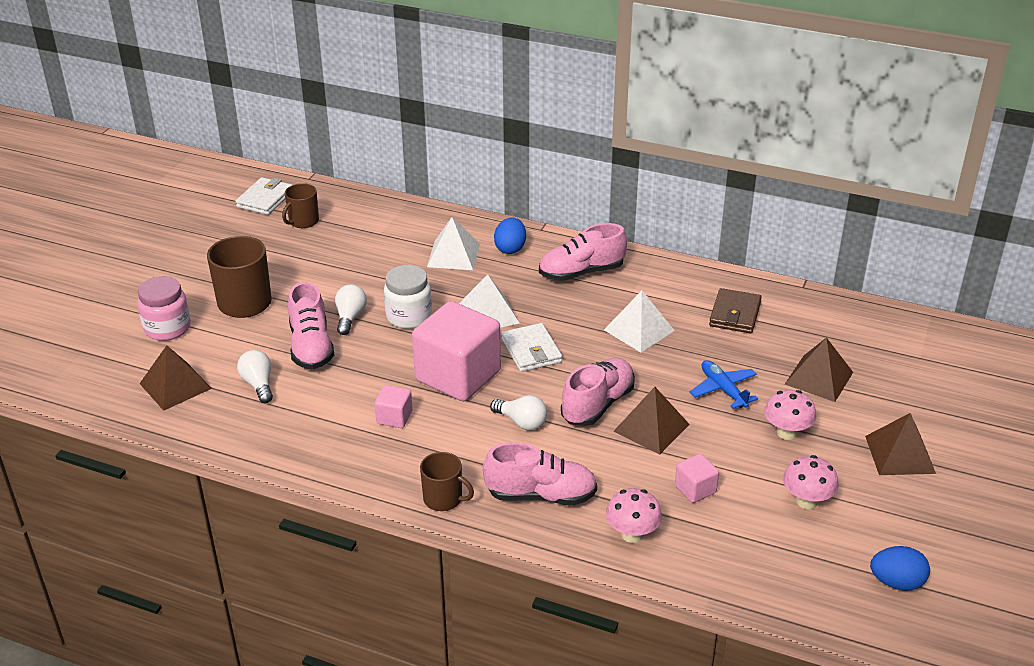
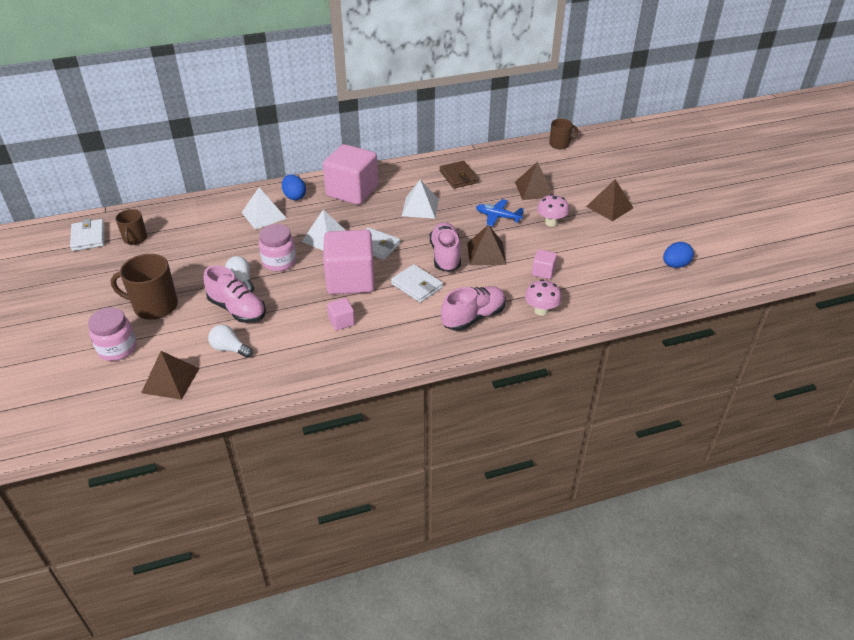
camera: 40 degrees left, 5 degrees up
white jar [384,265,432,329] -> pink jar [259,224,296,272]
brown mug [420,452,474,511] -> brown mug moved to [549,119,578,149]
white light bulb [490,395,547,430] -> white wallet [391,264,443,303]
pink shoe [539,223,627,281] -> pink cube [323,144,378,205]
pink mushroom [783,455,839,509] -> none

